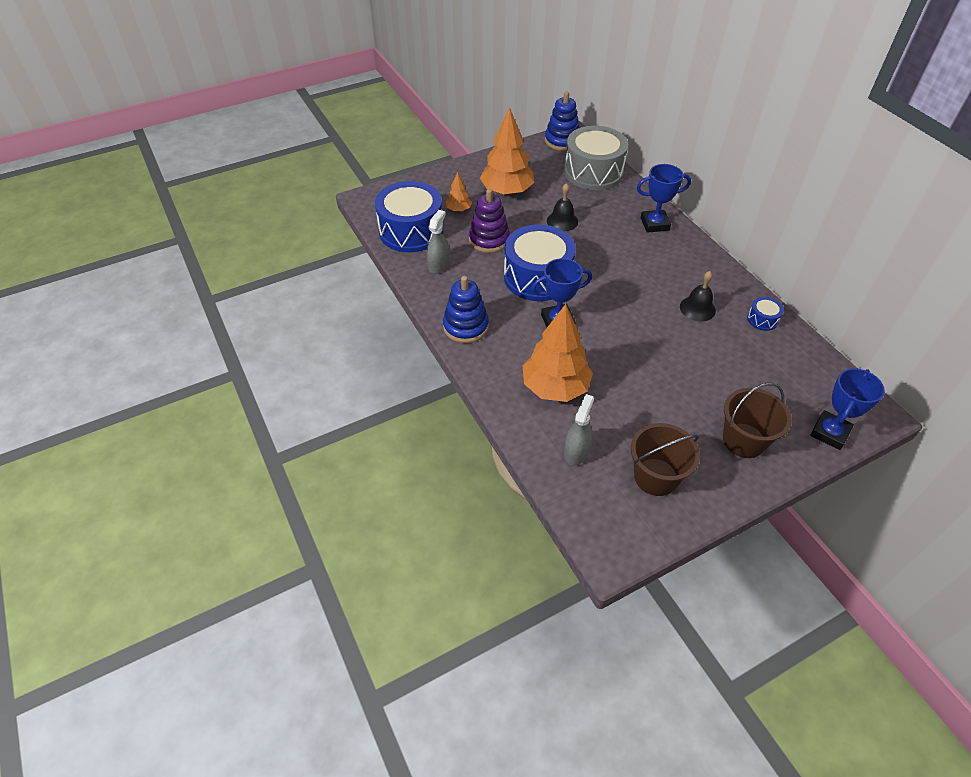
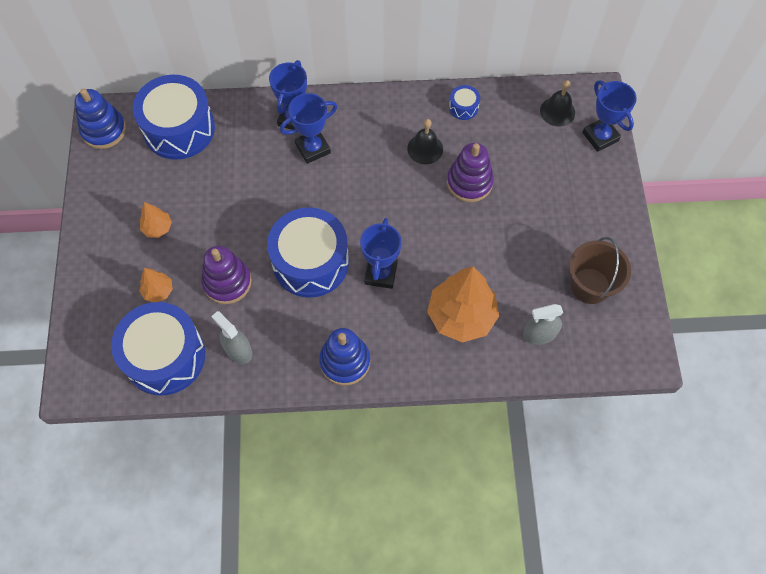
camera: 65 degrees left, 15 degrees up
orange tree [480,107,534,196] -> orange tree [140,202,172,238], size x0.48
black bell [547,183,578,231] -> black bell moved to [540,80,575,126]
grey drum [564,126,628,190] -> blue drum [133,75,215,160]
grey spray bottle [564,394,594,466] -> grey spray bottle turned 60 degrees counterclockwise [523,304,563,345]
brown bucket [723,383,792,458] -> none
none -> blue trophy [280,93,337,164]
none -> purple stacking toy [447,143,494,202]

